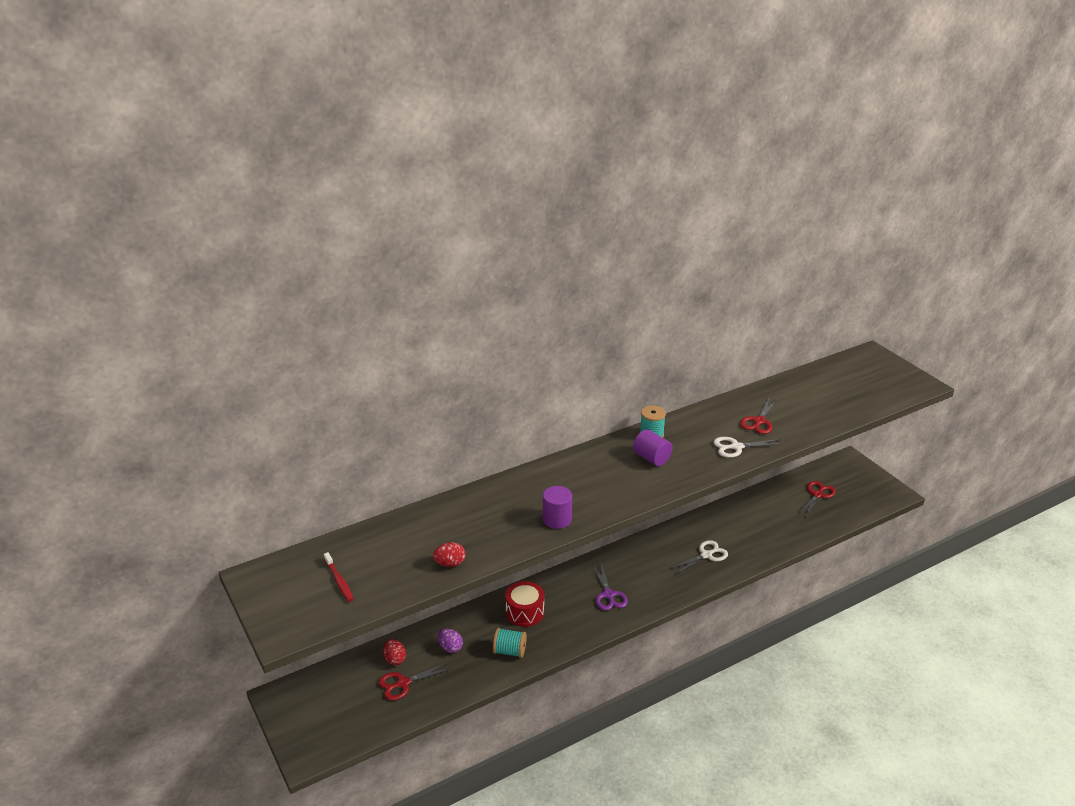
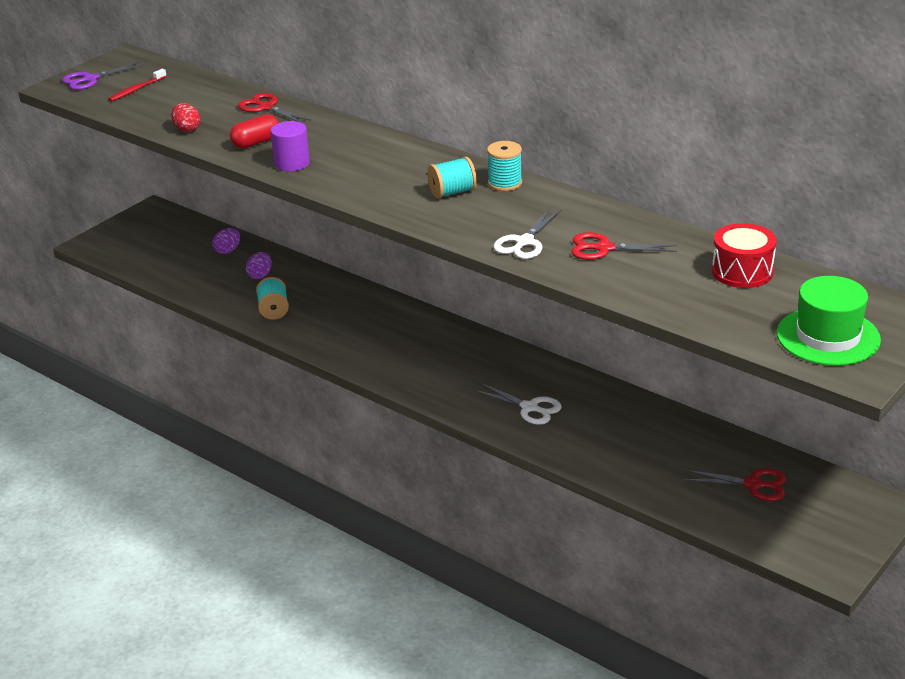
camera: 70 degrees right, 0 degrees up
red scissors [378,662,452,700] -> red scissors moved to [238,93,311,123]
red egg [383,639,406,665] -> purple egg [212,228,240,254]
red drum [505,581,544,627] -> red drum moved to [712,223,776,288]
purple scissors [592,564,628,610] -> purple scissors moved to [62,62,144,90]
purple cylinder [633,429,673,466] -> turquoise spool [427,157,477,199]
white scissors [713,437,784,458] -> white scissors turned 120 degrees counterclockwise [493,208,562,259]
none -> red capsule [230,114,279,149]
none -> green hat [777,276,881,366]

